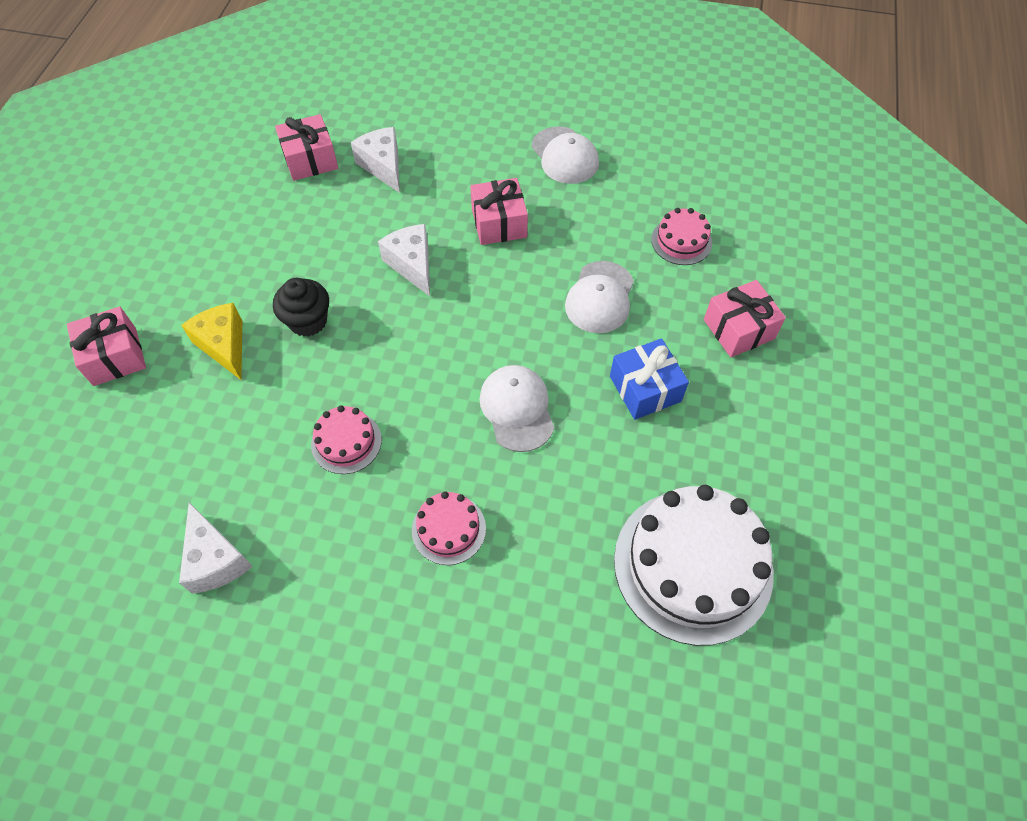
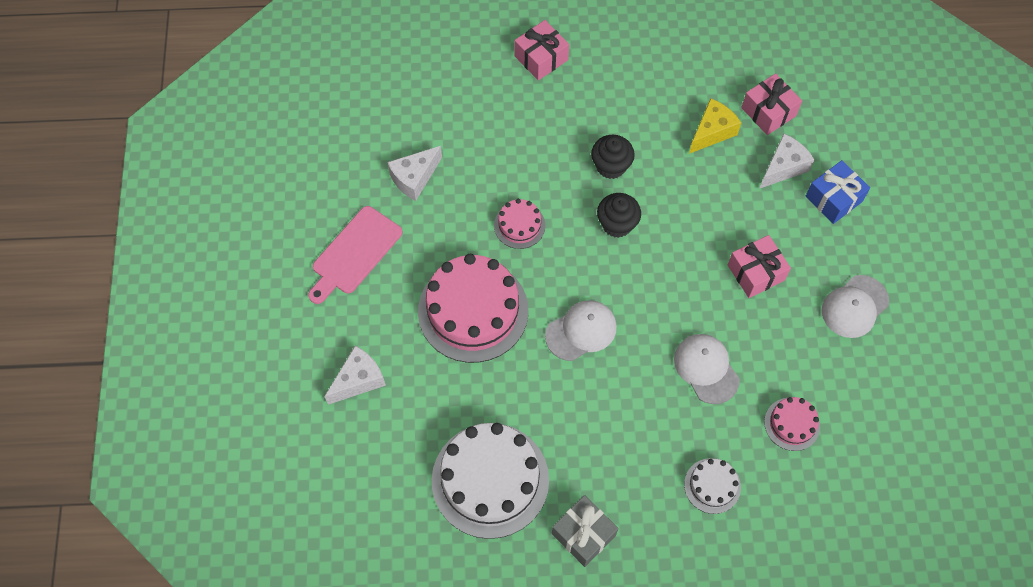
camera: 75 degrees right, 5 degrees up
yellow cheese [181,303,242,380] -> yellow cheese moved to [689,98,741,154]
white cheese [378,224,430,296] -> white cheese moved to [324,345,386,405]
pink cake [412,491,486,565] -> pink cake [418,254,528,363], size x2.08
white cap [565,261,634,333] -> white cap turned 60 degrees clockwise [674,334,740,404]
blue gift [610,338,689,420] -> blue gift moved to [806,160,870,224]
pink gift [704,280,786,357] -> white cake [684,458,741,514]
none -> pink cutting board [308,206,403,304]
none -> grey gift [552,495,619,567]
none -> black cupcake [597,193,641,238]

